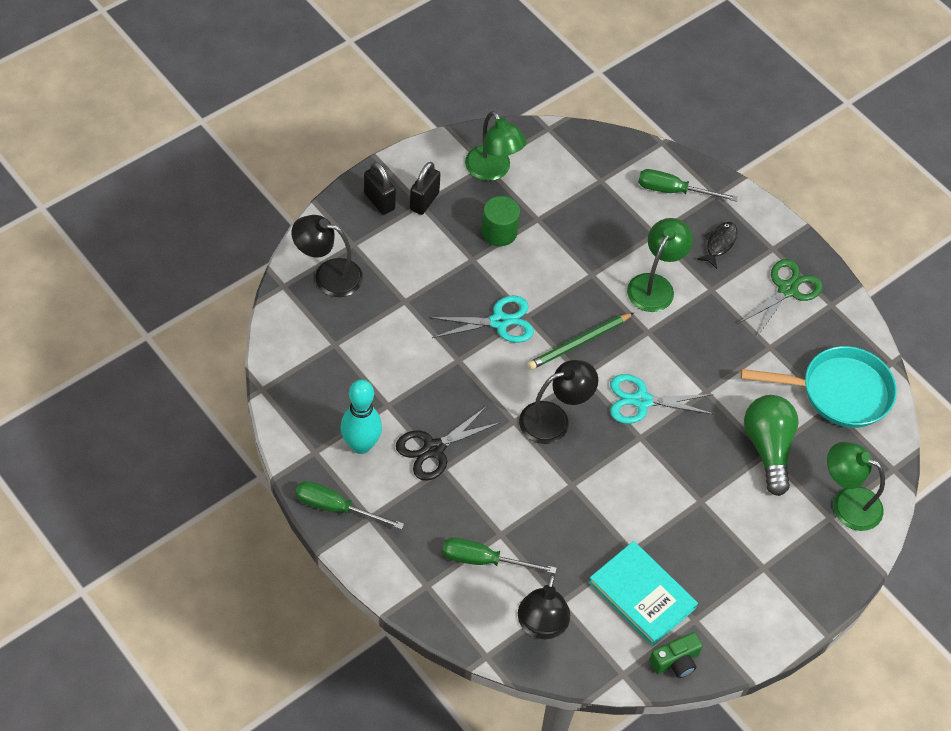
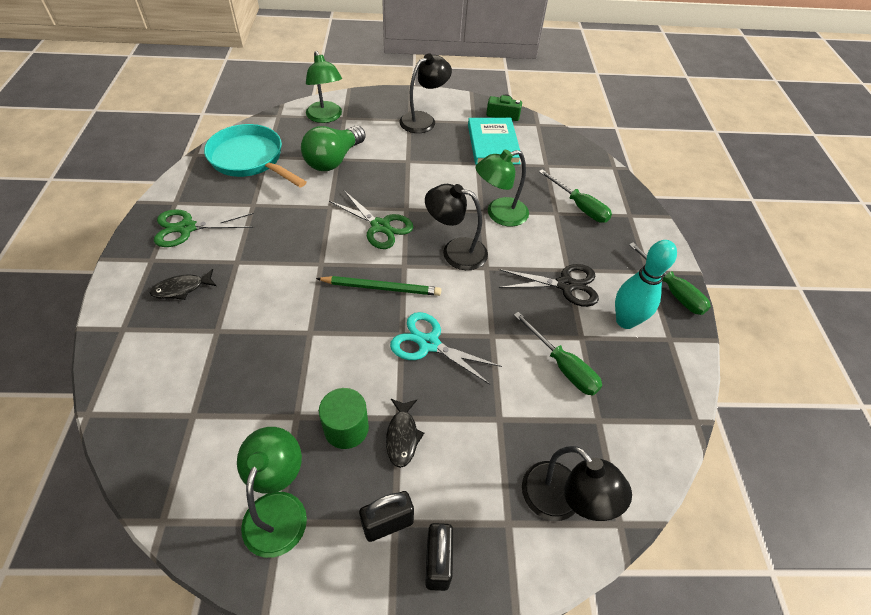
camera: 140 degrees left, 5 degrees down
black lamp [518,573,570,639] -> black lamp moved to [399,53,452,133]
turquoise scissors [610,374,714,424] -> green scissors [329,191,413,249]
green lamp [627,218,693,312] -> green lamp moved to [476,150,529,227]
green screwdriver [638,169,738,202] -> green screwdriver moved to [514,312,602,396]
none -> black fish [386,399,424,468]

